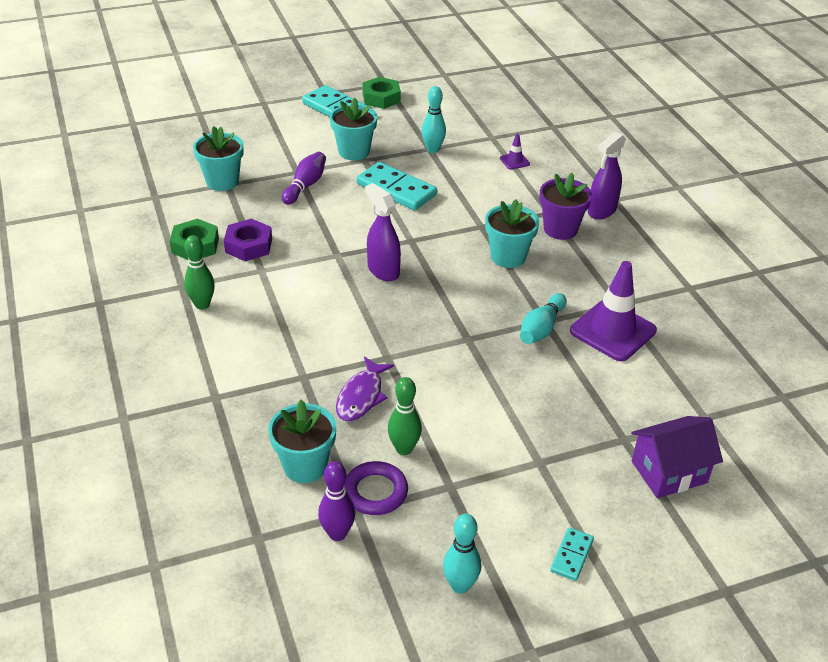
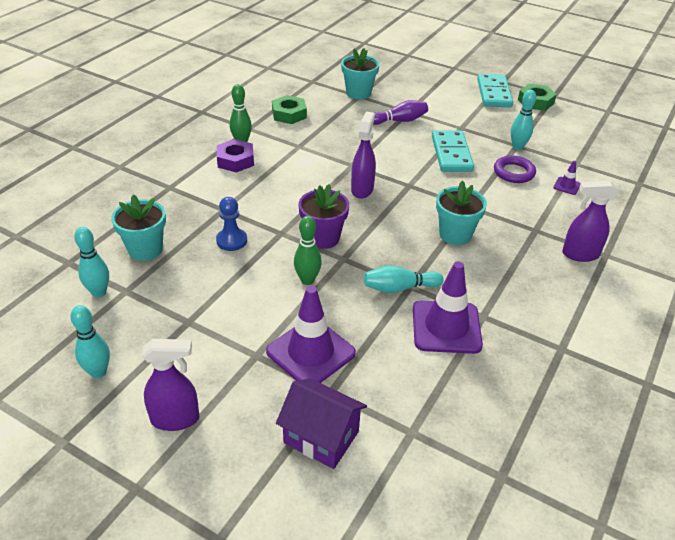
camera: 50 degrees right, 0 degrees up
purple nut [224,219,272,261] -> purple nut moved to [217,139,254,173]
purple bowling pin [318,461,355,541] -> turquoise bowling pin [74,227,109,297]
turquoise flower pot [330,98,377,160] -> none
purple fish [336,356,394,421] -> blue pawn [216,197,247,251]
purple ring [344,461,408,515] -> purple ring moved to [494,155,536,183]
green bowling pin [388,377,422,455] -> green bowling pin moved to [294,216,322,285]
purple flower pot [539,173,592,240] -> purple flower pot moved to [298,184,349,249]
turquoise domino [550,527,594,581] -> purple spray bottle [142,339,199,431]
none -> purple traffic cone [266,286,356,383]

